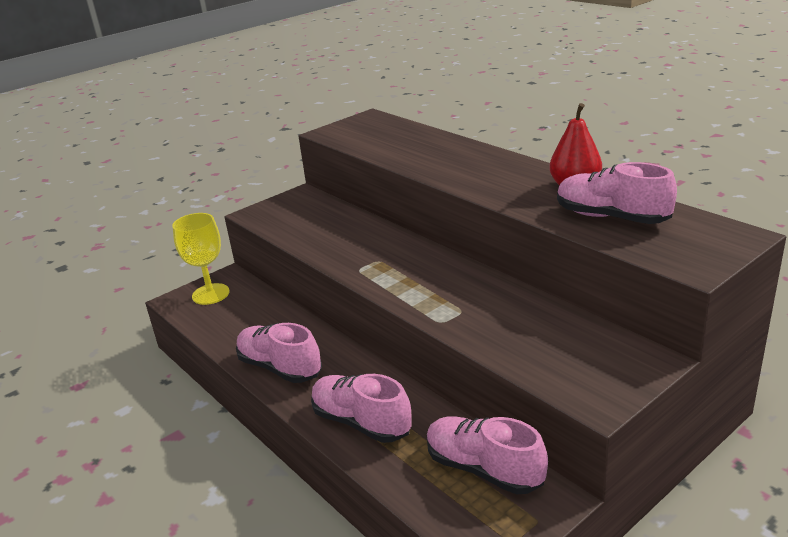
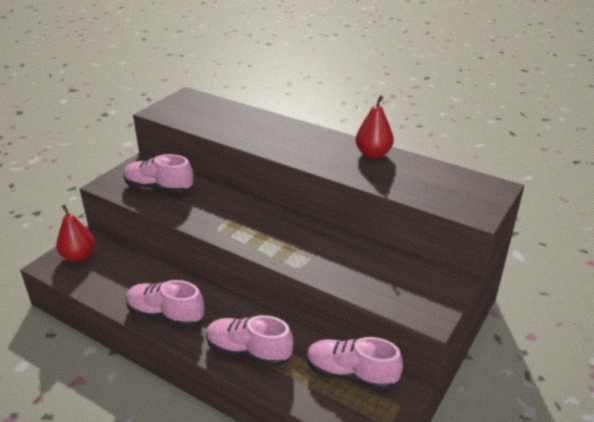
camera: 20 degrees left, 5 degrees up
yellow goblet [172,213,230,305] -> red pear [56,205,95,262]
pink shoe [557,162,677,224] -> pink shoe moved to [124,154,193,194]

